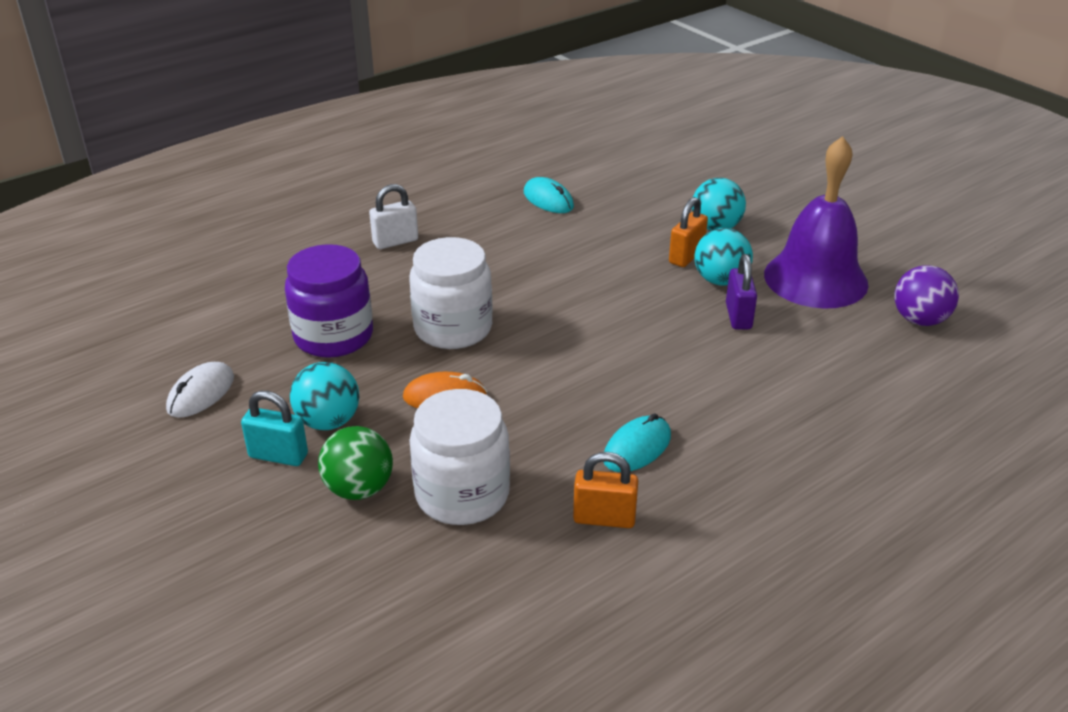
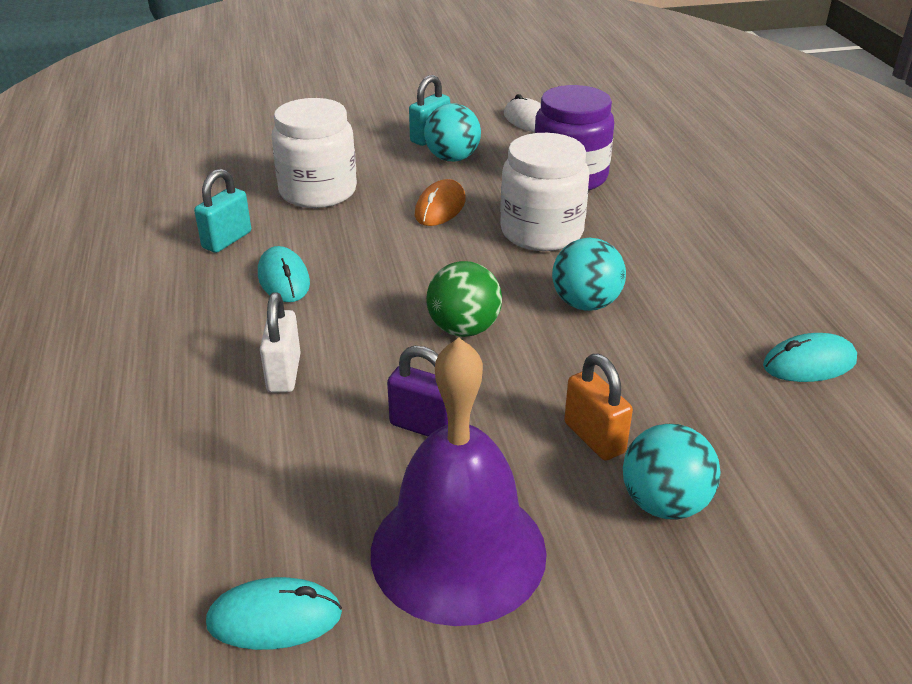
camera: 115 degrees right, 0 degrees up
green ball [318,426,393,500] -> green ball moved to [426,261,502,337]
white padlock [369,184,418,249] -> white padlock moved to [260,292,301,393]
orange padlock [573,452,638,528] -> turquoise padlock [194,169,251,253]
turquoise ball [695,228,753,286] -> turquoise ball moved to [552,238,626,311]
purple ball [894,265,959,326] -> turquoise mouse [206,577,342,650]

